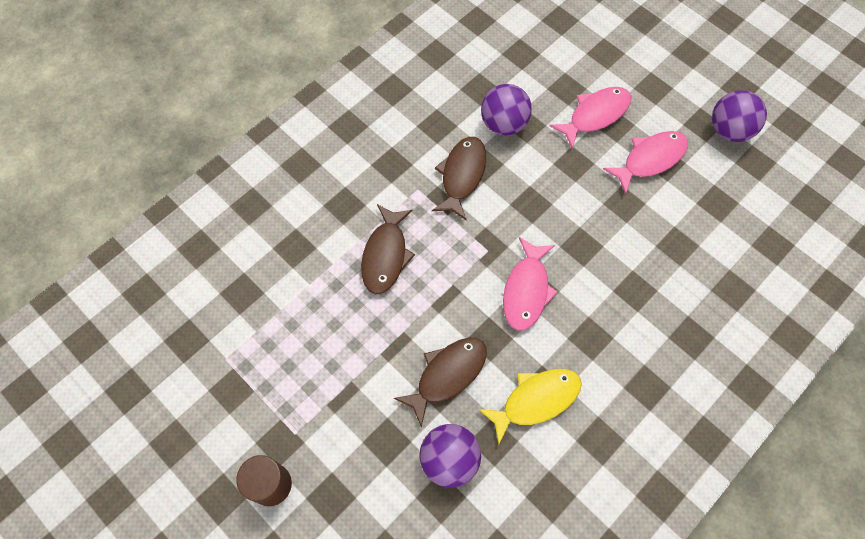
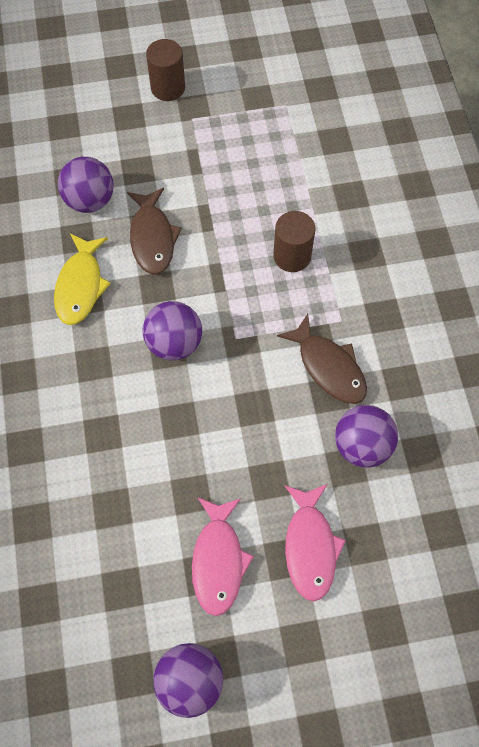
camera: 125 degrees right, 0 degrees up
brown fish [361,204,415,294] -> brown cylinder [273,211,316,272]
pink fish [503,237,558,331] -> purple ball [143,301,202,361]

